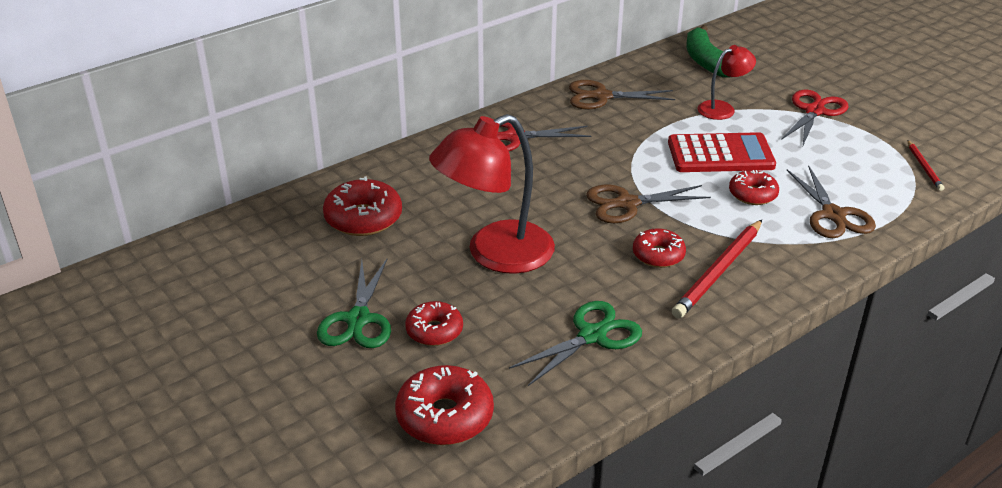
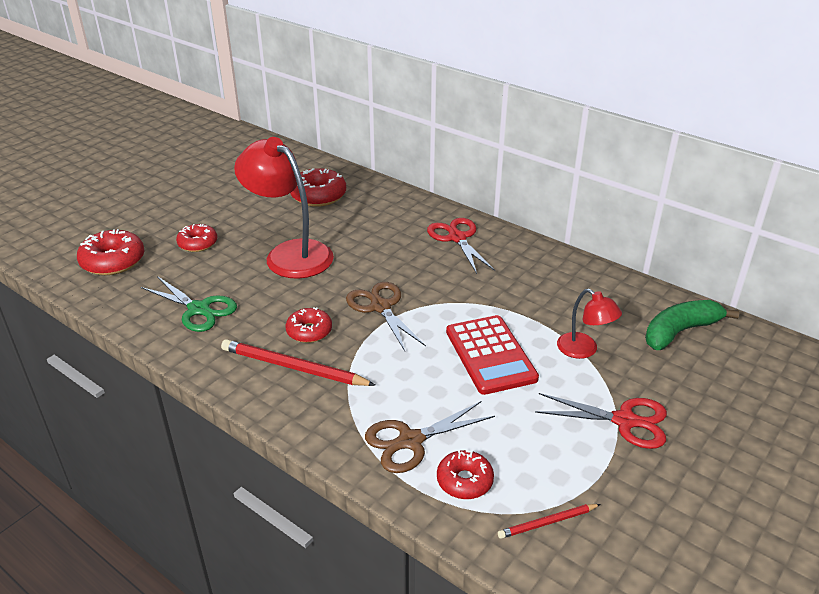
camera: 75 degrees right, 0 degrees up
green scissors [317,259,391,348] -> none
brown scissors [569,80,675,109] -> none
red donut [729,170,779,205] -> red donut moved to [437,450,494,499]

